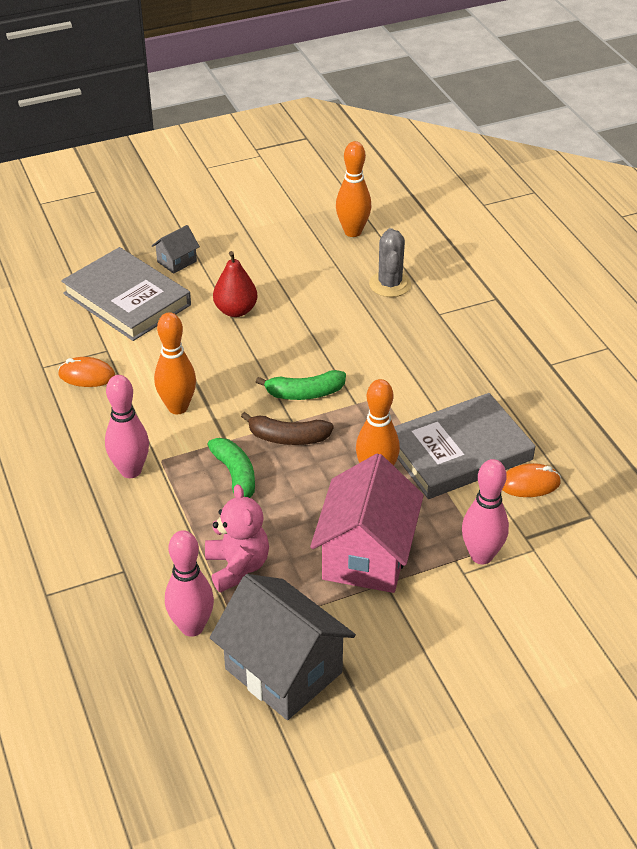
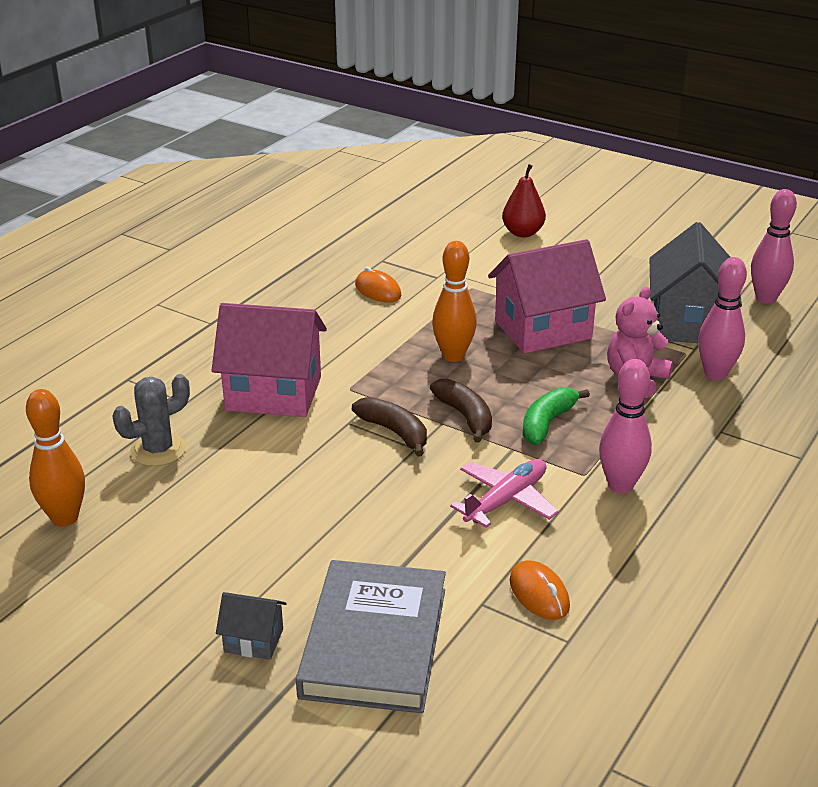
camera: 125 degrees left, 10 degrees down
orange bowling pin [154,312,196,414] -> pink plane [450,459,559,528]
red pear [213,251,258,317] -> red pear moved to [502,164,546,237]
green banana [256,370,346,400] -> brown banana [352,397,427,457]
grey book [394,393,535,499] -> none
pink bowling pin [462,459,509,564] -> pink bowling pin moved to [751,189,797,304]
none -> pink house [212,303,327,417]

